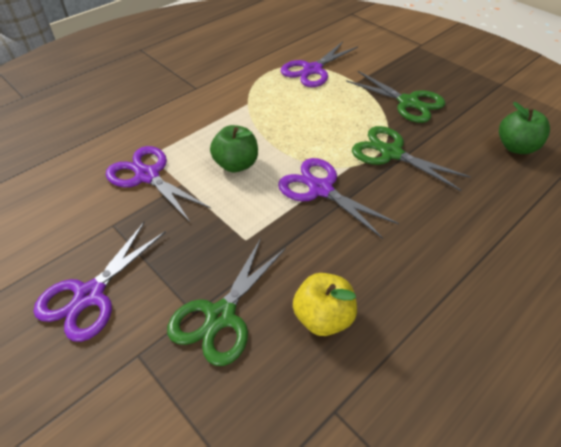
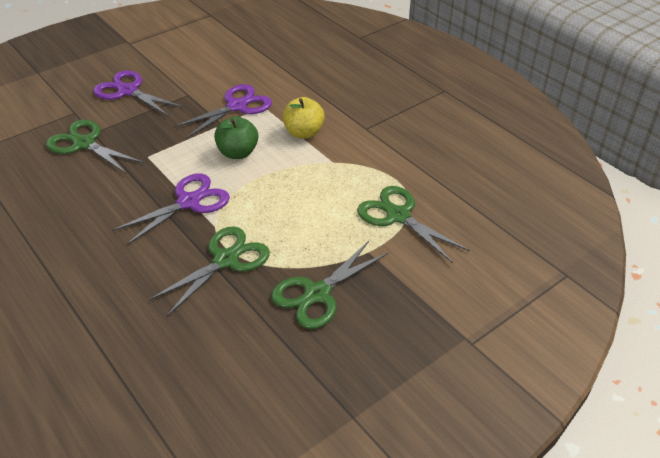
camera: 95 degrees right, 5 degrees down
purple scissors [281,42,358,87] -> green scissors [357,186,470,263]
yellow apple [293,273,357,336] -> yellow apple moved to [282,97,325,139]
green apple [499,102,550,154] -> none

